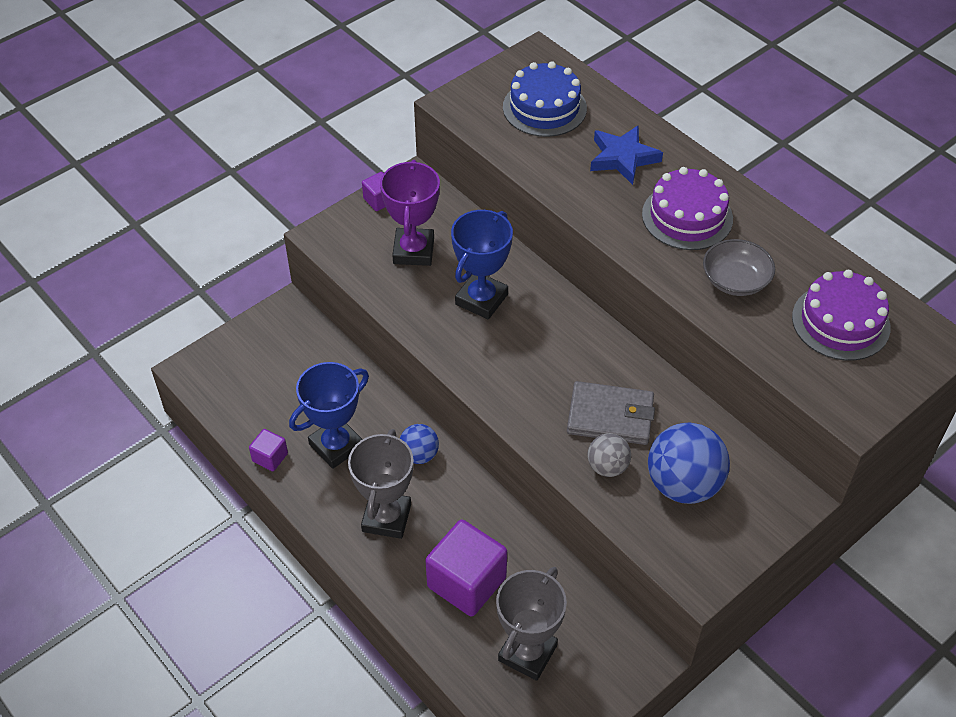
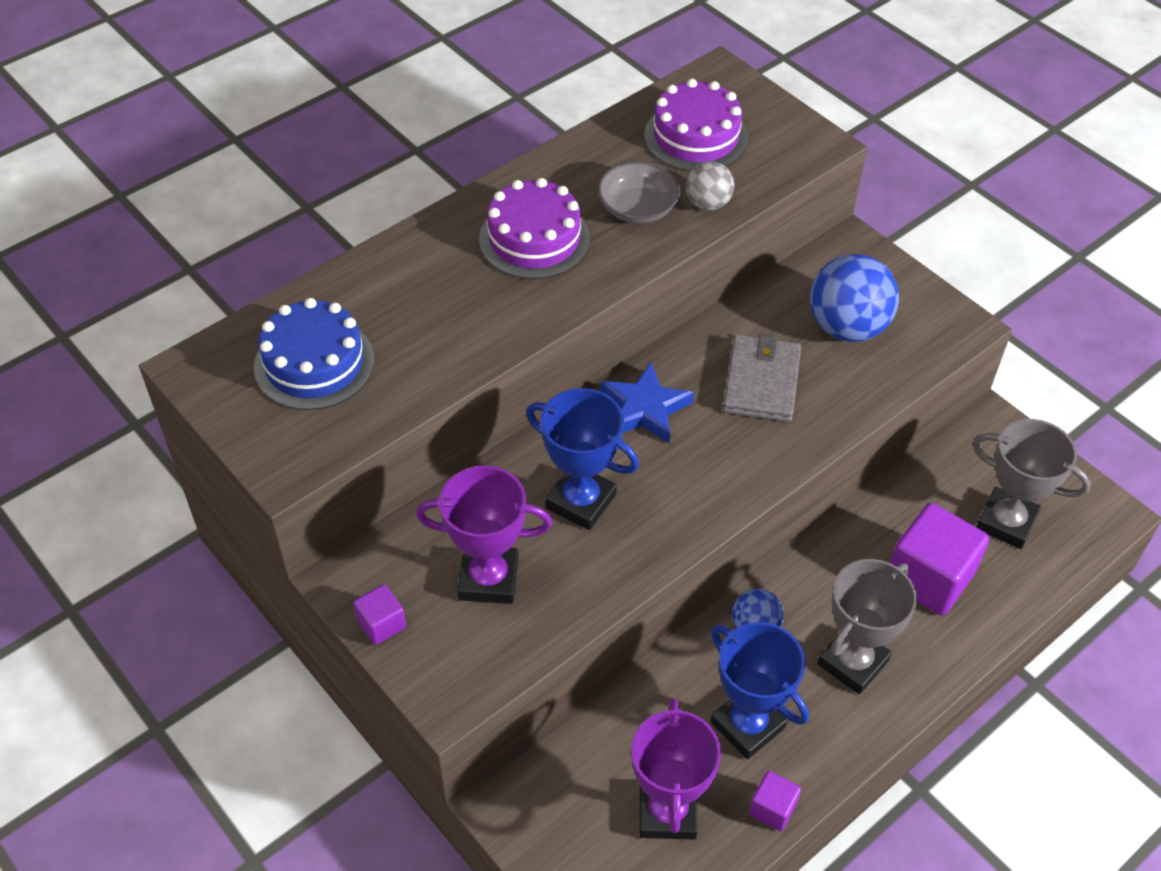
camera: 90 degrees left, 0 degrees up
grey trophy [348,429,414,539] -> grey trophy turned 60 degrees counterclockwise [817,559,917,694]
grey ball [587,433,631,477] -> grey ball moved to [686,161,734,210]
blue star [590,125,663,185] -> blue star moved to [601,362,694,443]
none -> purple trophy [631,698,721,839]

